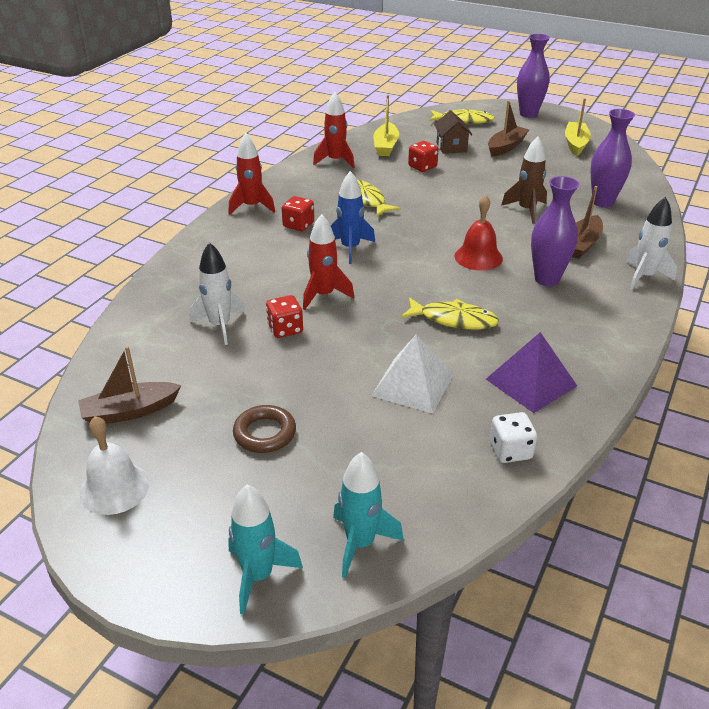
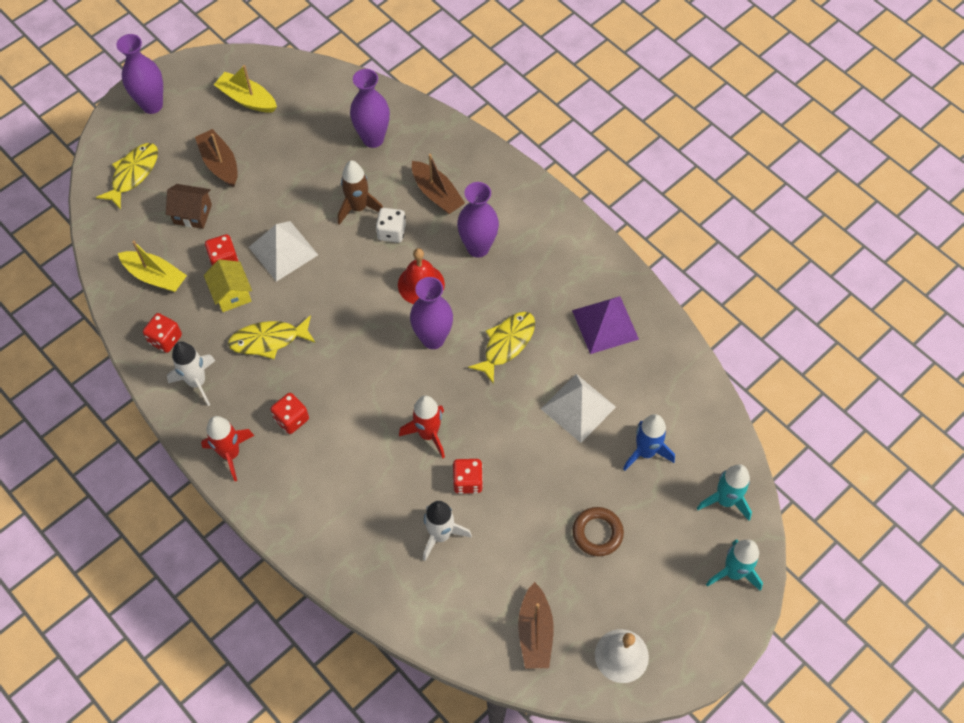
camera: 70 degrees left, 25 degrees up
red rocket [313,92,355,168] -> red dice [143,313,182,353]
blue rocket [331,171,375,264] -> blue rocket moved to [623,414,675,471]
white dice [490,412,537,463] -> white dice moved to [376,208,406,243]
white rocket [626,197,677,290] -> white rocket moved to [167,341,215,406]
none -> yellow house [204,259,252,312]
none -> white pyramid [249,221,318,282]
none -> purple vase [410,277,453,349]

